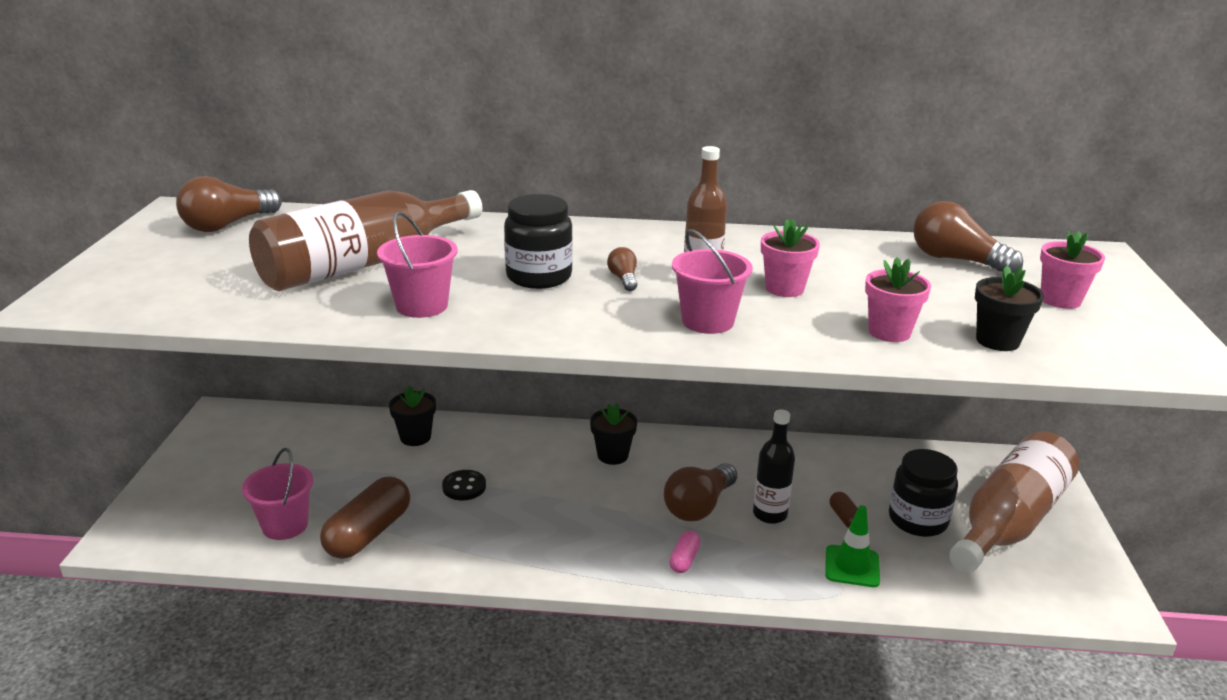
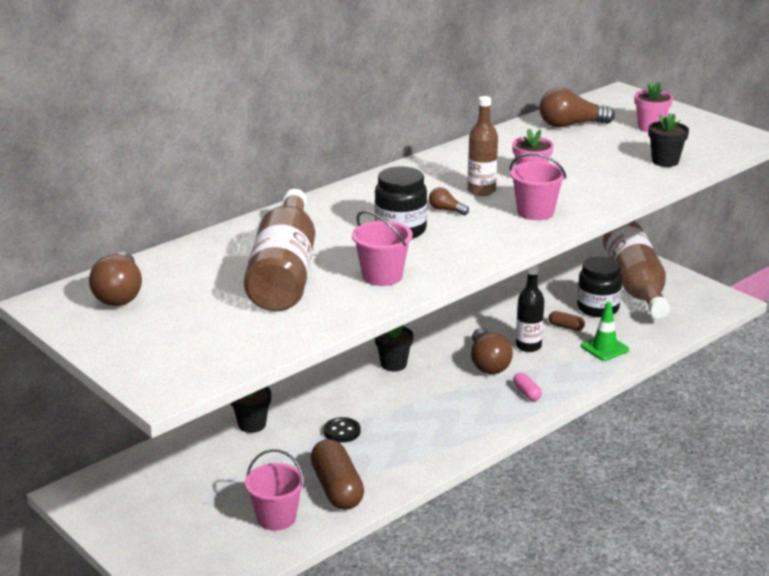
camera: 45 degrees left, 0 degrees up
pink flower pot [865,257,931,342] -> none

